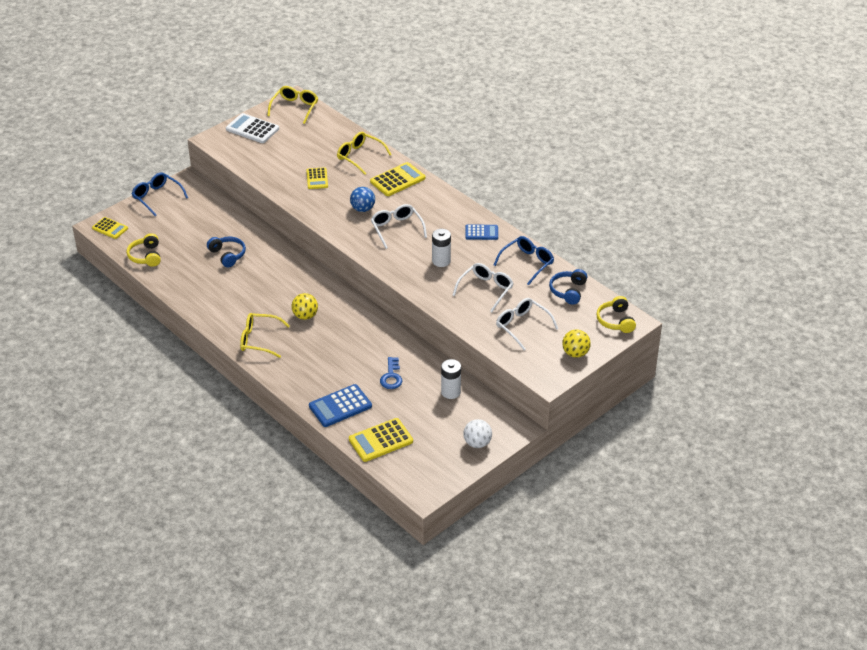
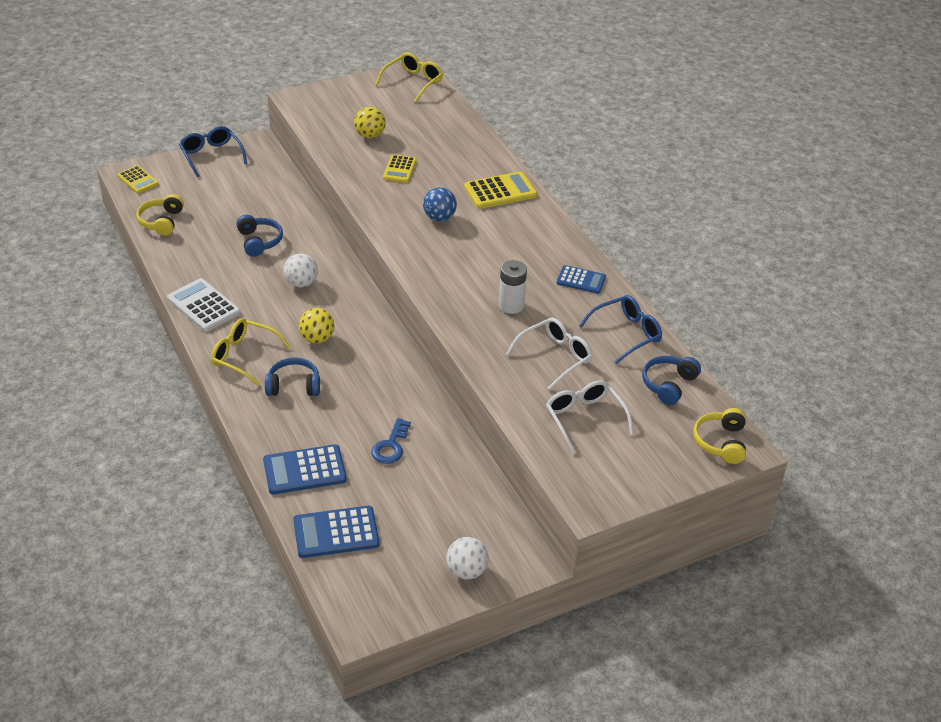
camera: 15 degrees right, 0 degrees up
white calculator [226,113,279,143] -> white calculator moved to [167,278,240,332]
yellow glasses [337,132,392,175] -> none
yellow calculator [349,418,413,462] -> blue calculator [293,506,379,558]
white glasses [371,204,427,249] -> none
white battery [441,359,461,399] -> none
yellow ball [562,329,591,358] -> yellow ball moved to [354,107,386,138]
none -> blue headphones [265,357,320,396]
none -> white ball [284,253,318,288]

